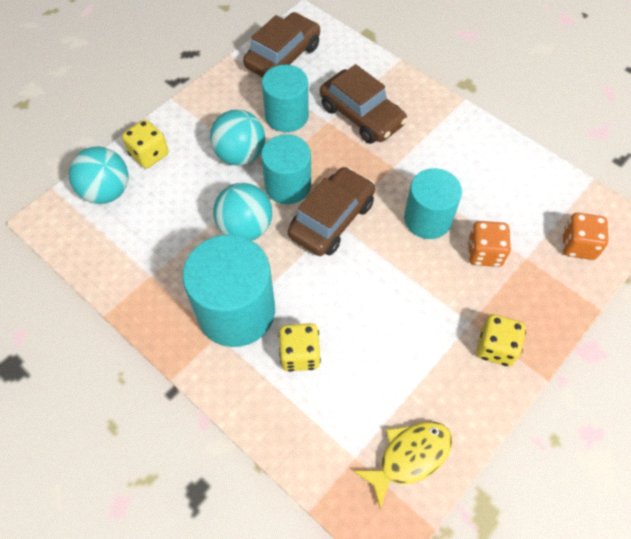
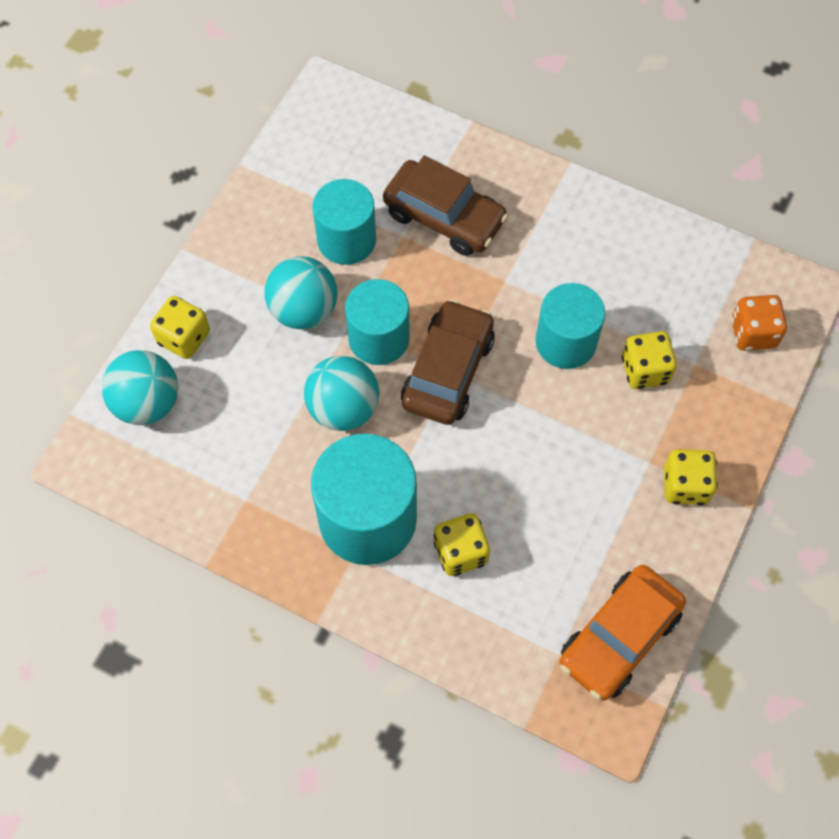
camera: 15 degrees left, 5 degrees up
brown car [243,12,320,77] -> none
yellow fish [353,421,452,509] -> orange car [560,565,686,700]
orange dice [468,221,511,267] -> yellow dice [622,331,677,389]

